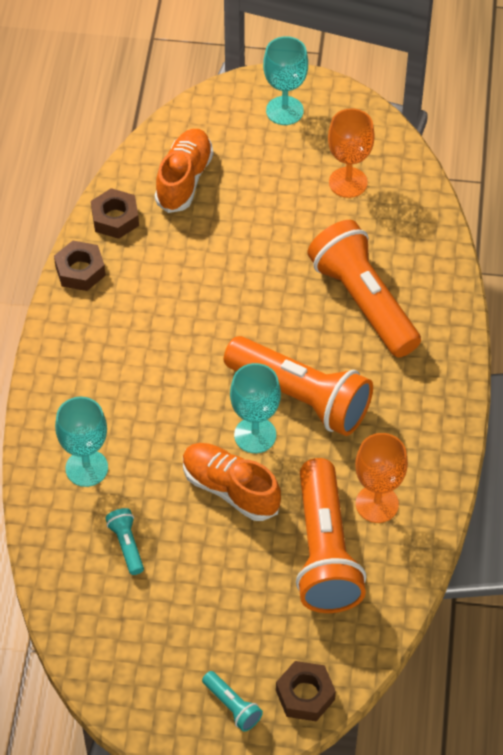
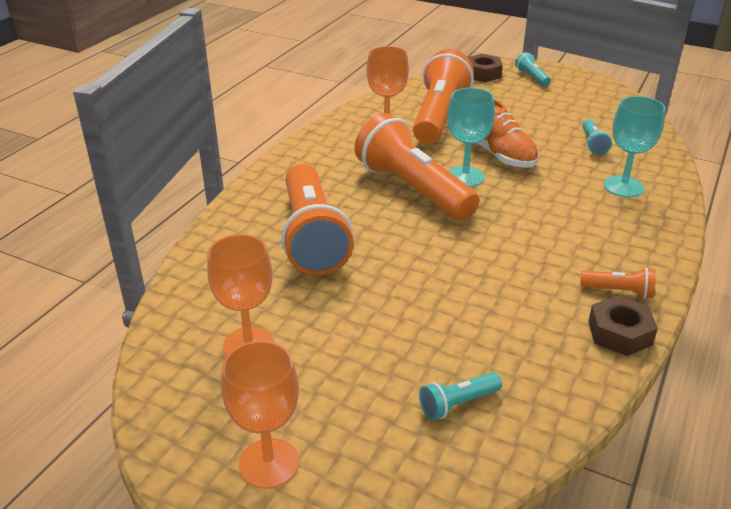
camera: 160 degrees left, 20 degrees down
brown nut [91,188,139,239] -> none
orange shoe [155,129,213,213] -> turquoise flashlight [419,372,502,420]
turquoise goblet [263,36,308,125] -> orange goblet [221,341,299,489]
none -> orange flashlight [580,267,656,299]

